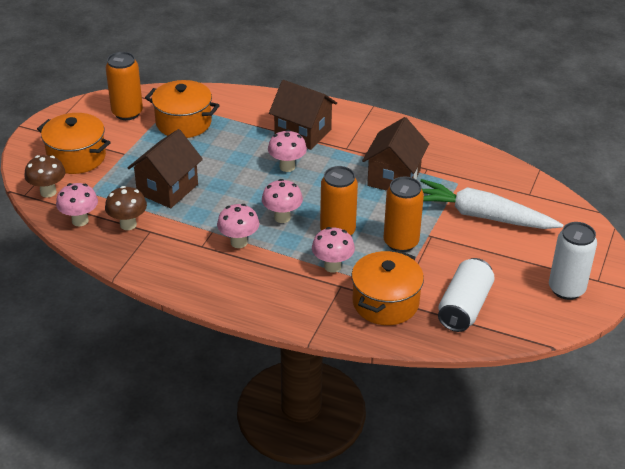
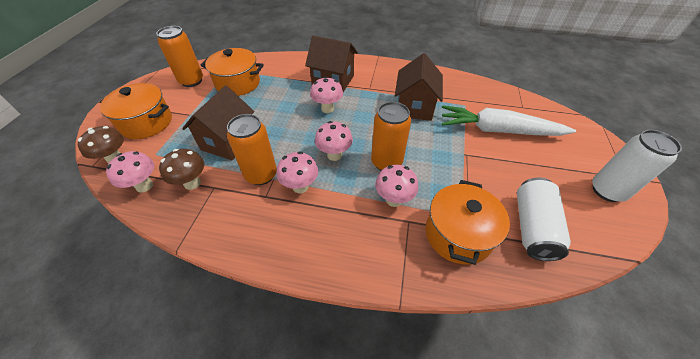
camera: 10 degrees left, 10 degrees up
orange can [383,177,424,252] -> orange can moved to [227,114,277,185]

